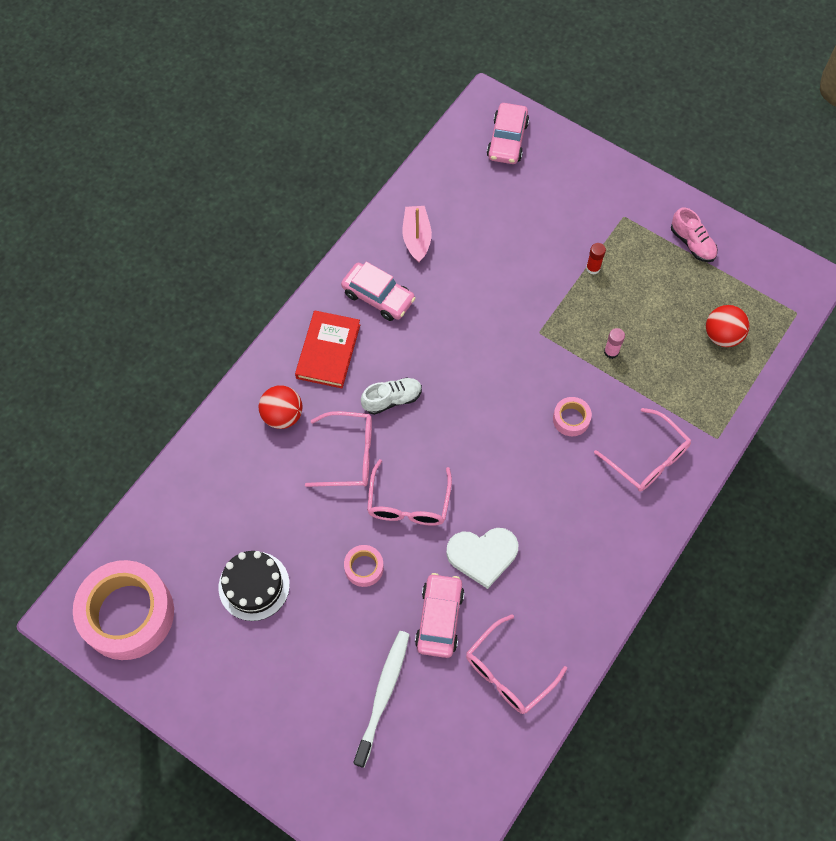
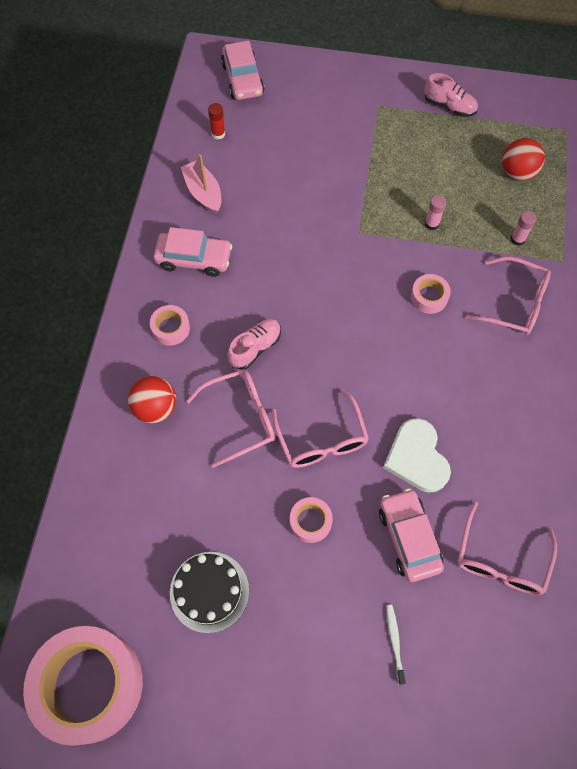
camera: 25 degrees left, 0 degrees up
red book [295,311,360,388] -> pink tape [150,305,190,346]
white toothbrush [354,631,410,768] -> white toothbrush [386,605,406,685], size x0.49
white shoe [361,378,422,415] -> pink shoe [228,319,281,370]
white heart [446,528,518,589] -> white heart turned 105 degrees clockwise [383,418,451,493]
red glue stick [586,243,606,275] -> red glue stick moved to [208,103,225,140]
none -> pink glue stick [511,211,537,246]

